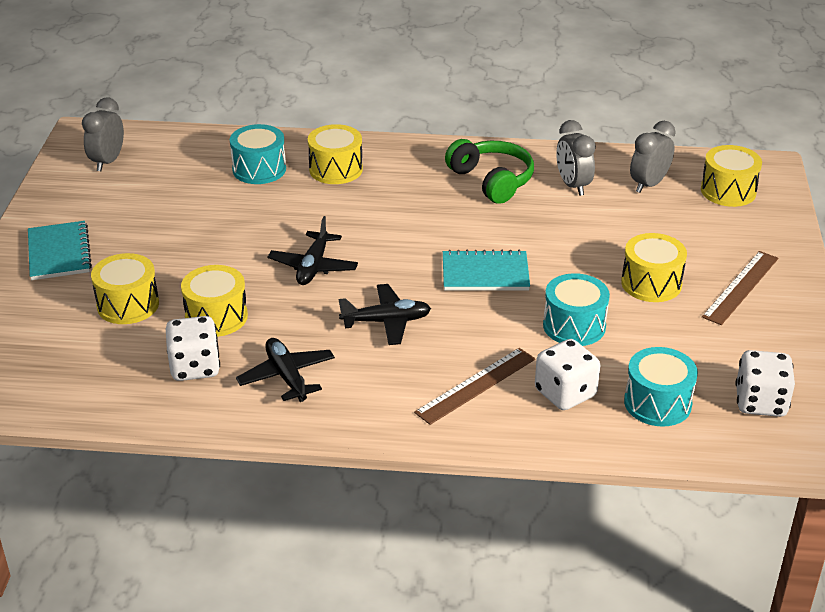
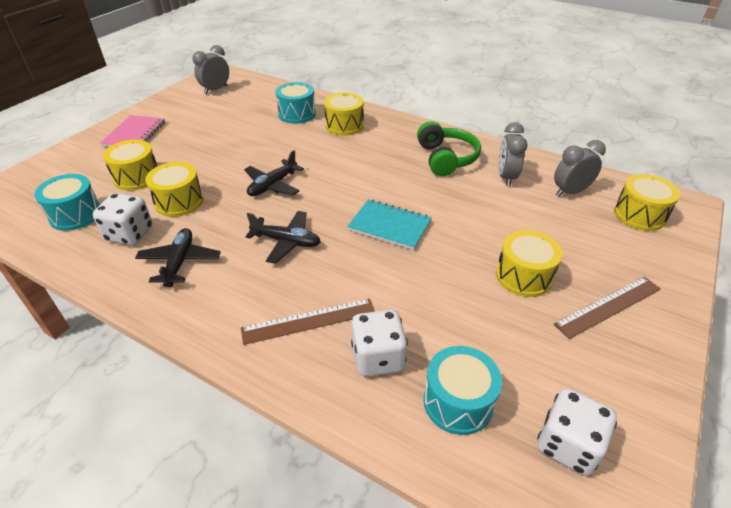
camera: 25 degrees right, 5 degrees up
turquoise notebook [28,221,92,280] -> pink notebook [100,115,165,147]
turquoise drum [543,273,610,346] -> turquoise drum moved to [34,174,100,231]

